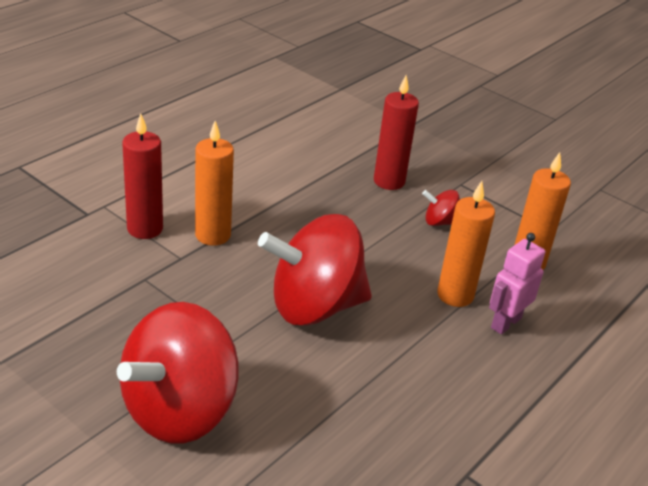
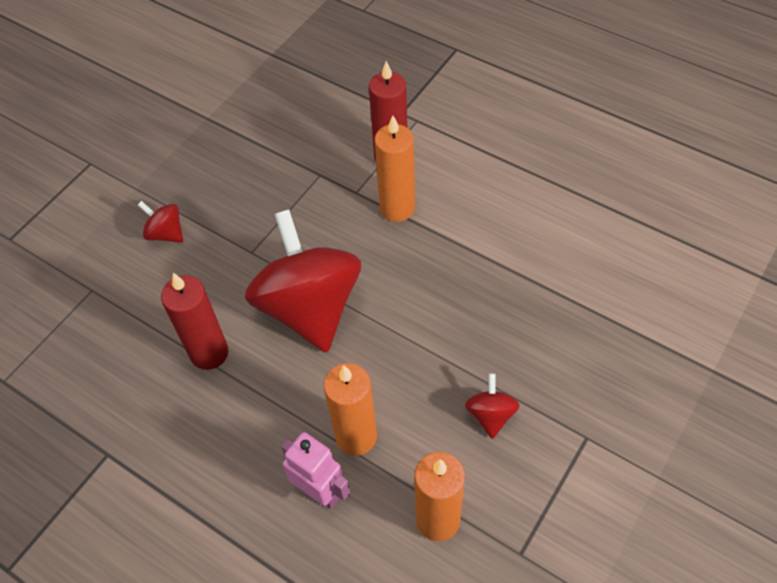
camera: 90 degrees right, 20 degrees up
red spinning top [117,302,239,443] -> red spinning top [138,201,183,243], size x0.42
red candle [374,76,419,190] -> red candle moved to [161,273,229,370]

